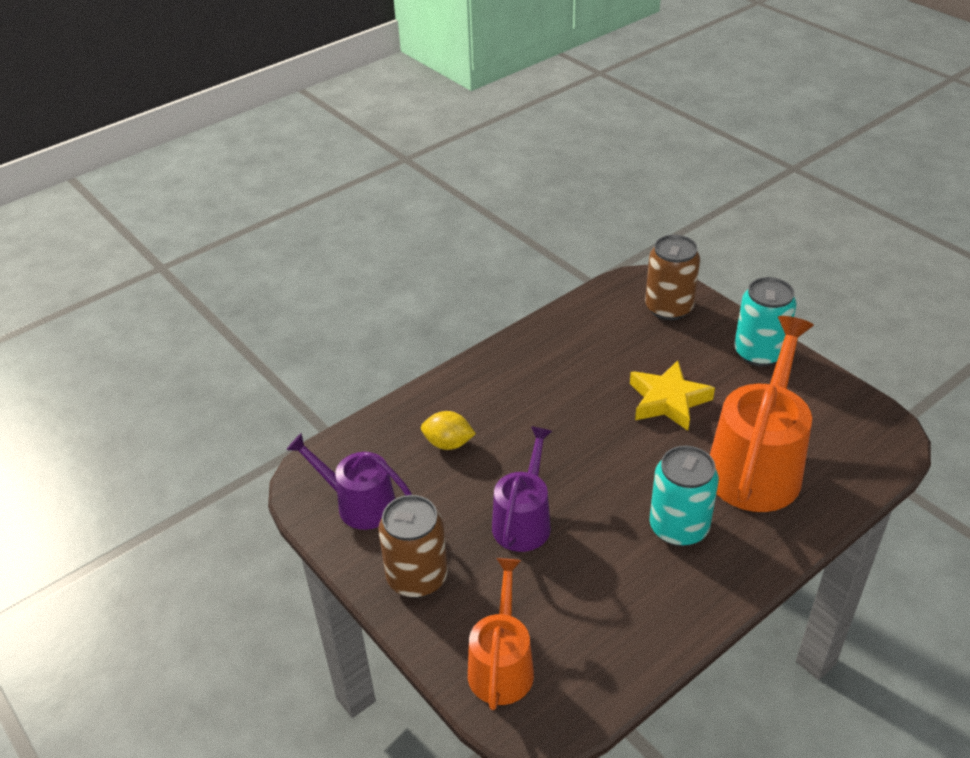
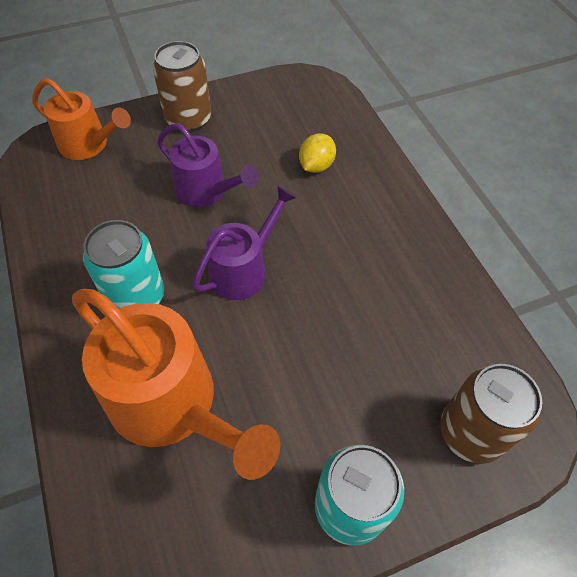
camera: 105 degrees right, 15 degrees up
purple watering can [286,433,412,530] -> purple watering can moved to [192,185,297,300]
yellow star [630,360,715,431] -> none

